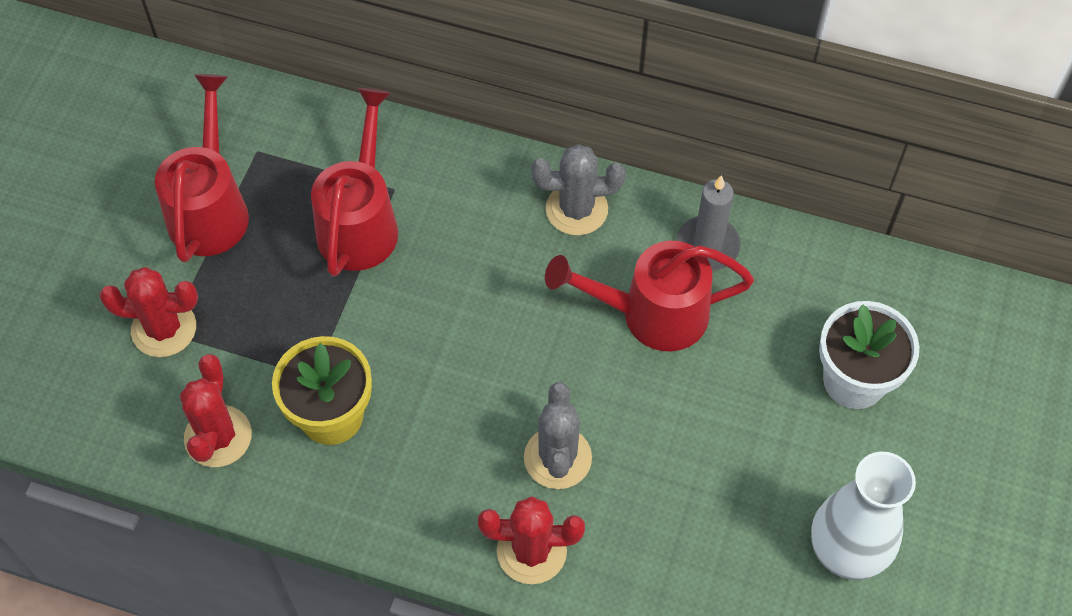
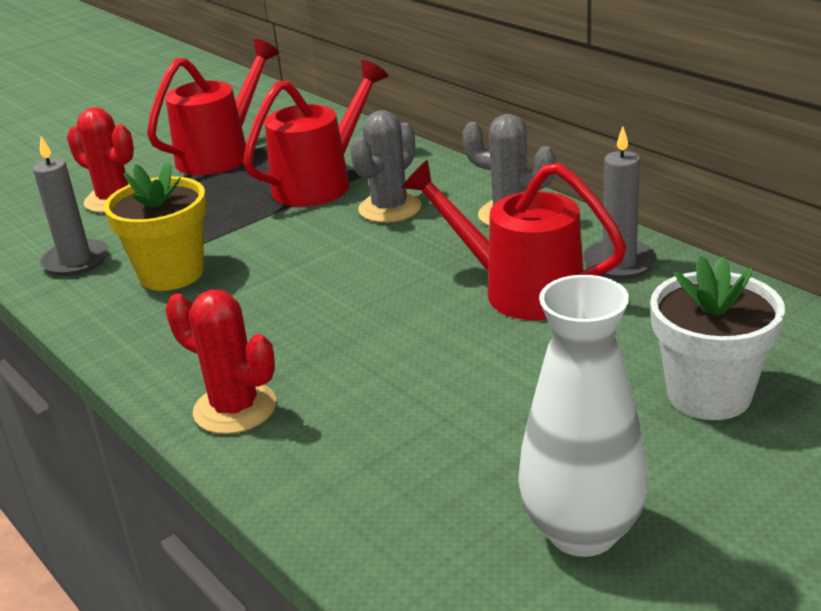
camera: 35 degrees right, 30 degrees down
red cactus [180,354,252,467] -> grey candle [33,137,108,276]
grey cactus [524,383,592,489] -> grey cactus moved to [350,110,422,223]

